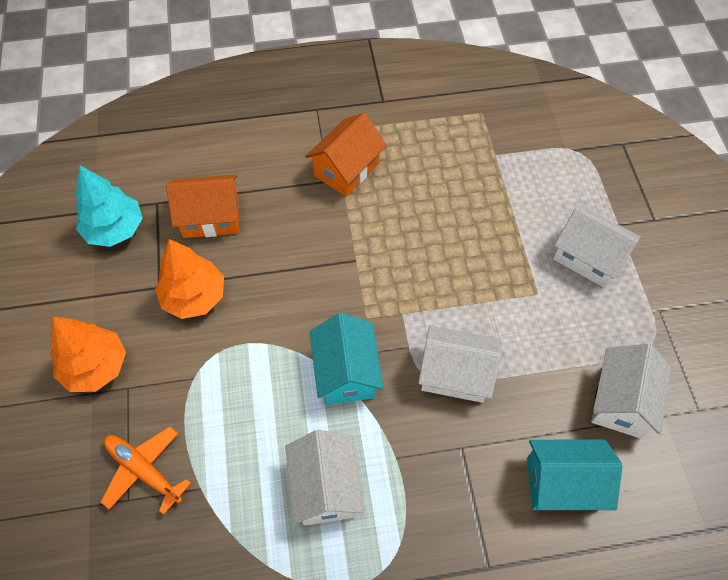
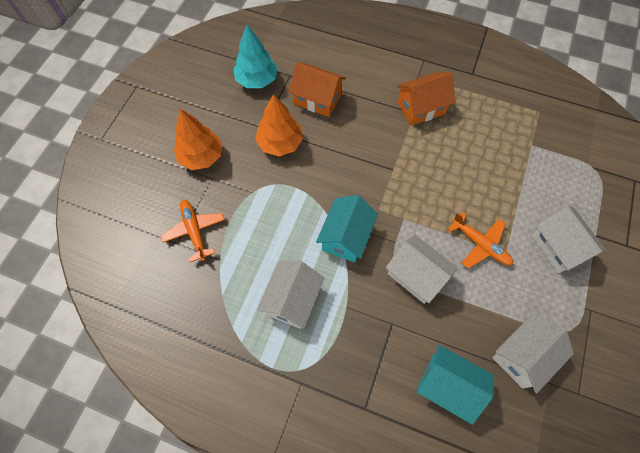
camera: 30 degrees right, 5 degrees up
none -> orange plane [448,212,513,268]

